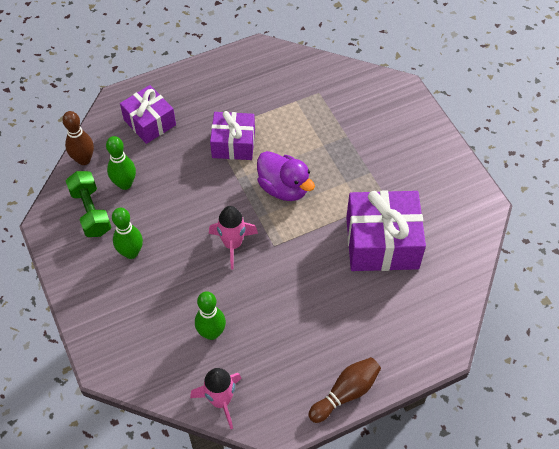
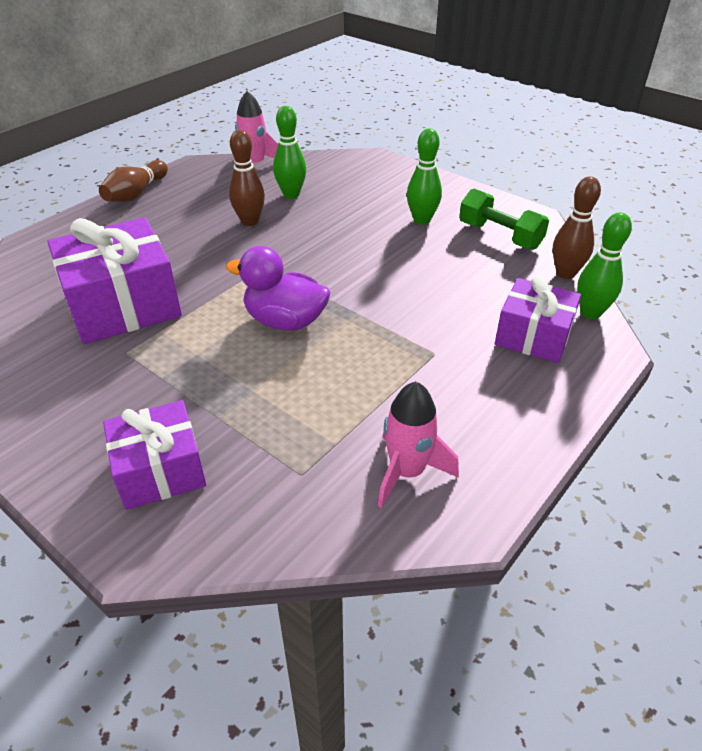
camera: 155 degrees right, 15 degrees down
green bowling pin [106,136,136,190] -> green bowling pin moved to [577,212,632,319]
pink rocket [209,206,258,270] -> pink rocket moved to [378,381,459,508]
purple gift [210,111,255,160] -> purple gift moved to [103,400,206,510]
none -> brown bowling pin [229,130,265,226]

